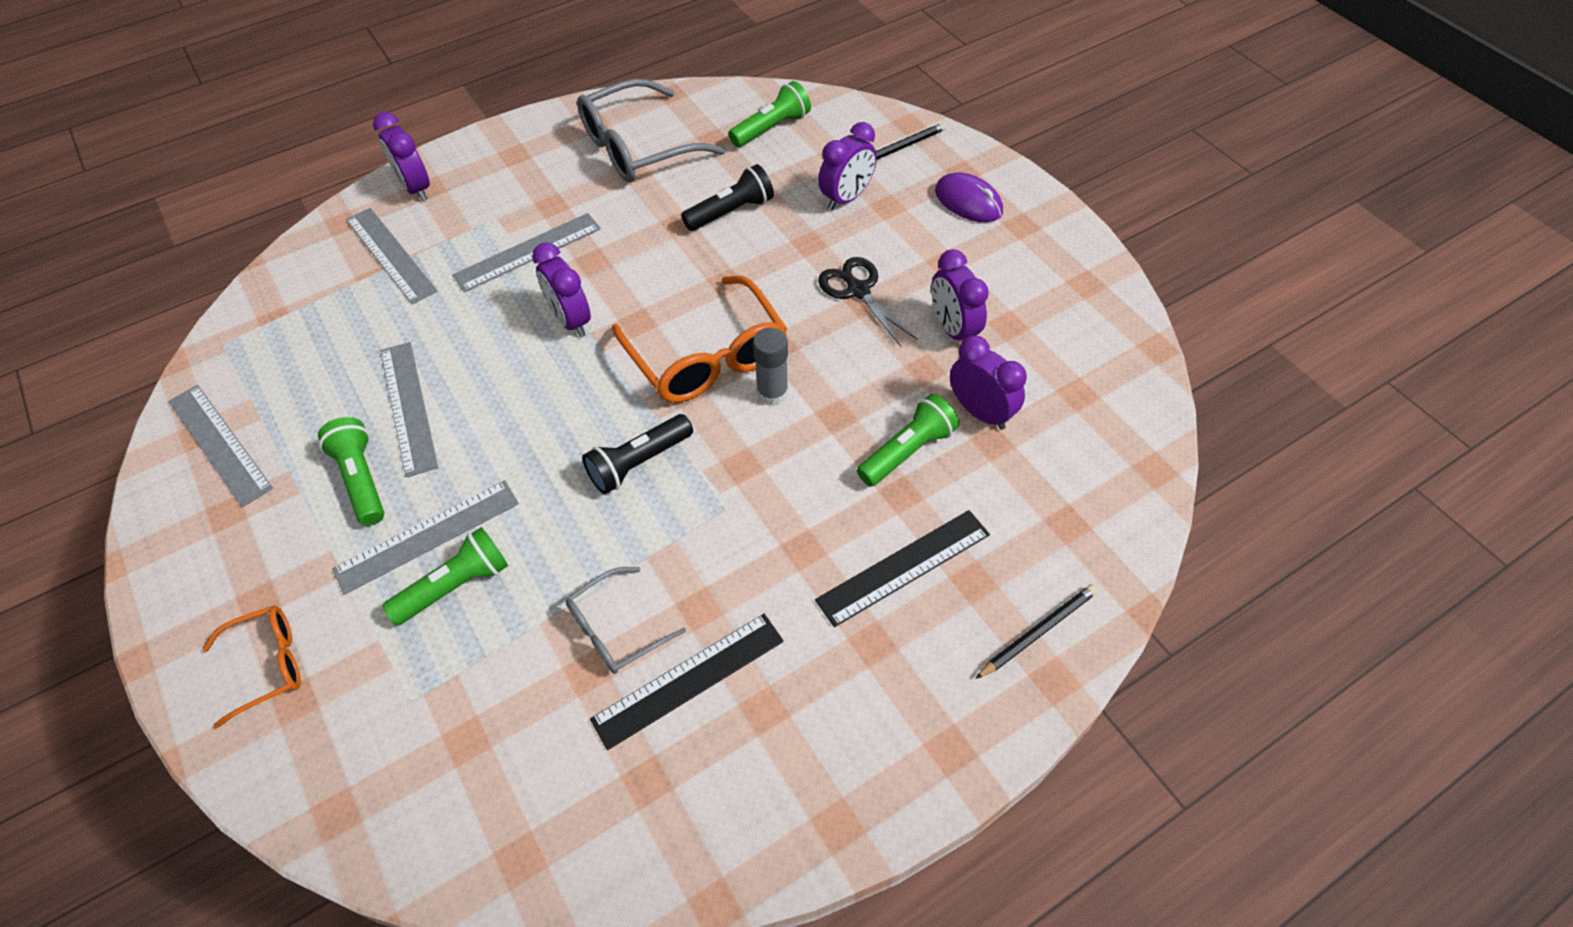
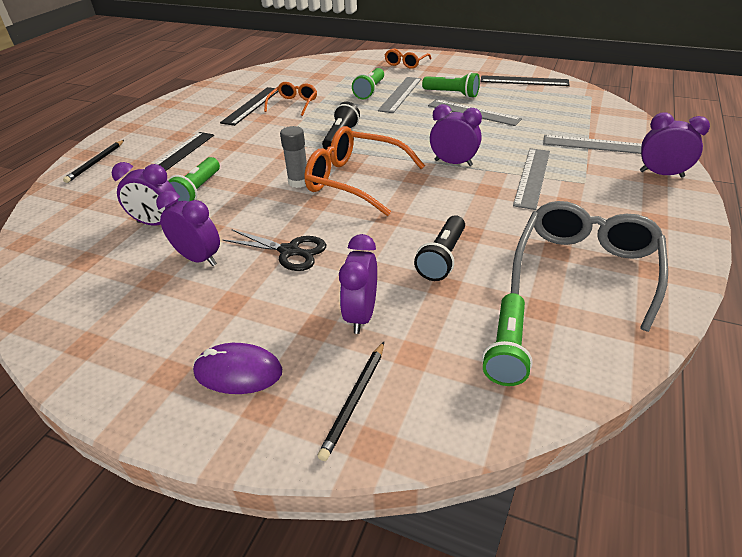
camera: 145 degrees right, 15 degrees down
grey ruler [169,385,273,507] -> black ruler [480,75,570,86]
grey glasses [566,567,686,674] -> orange glasses [264,82,317,116]

